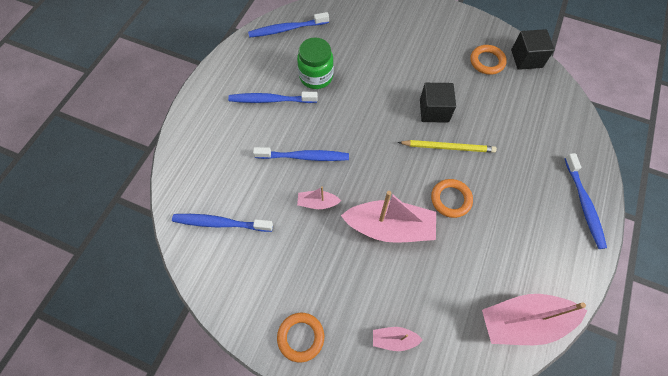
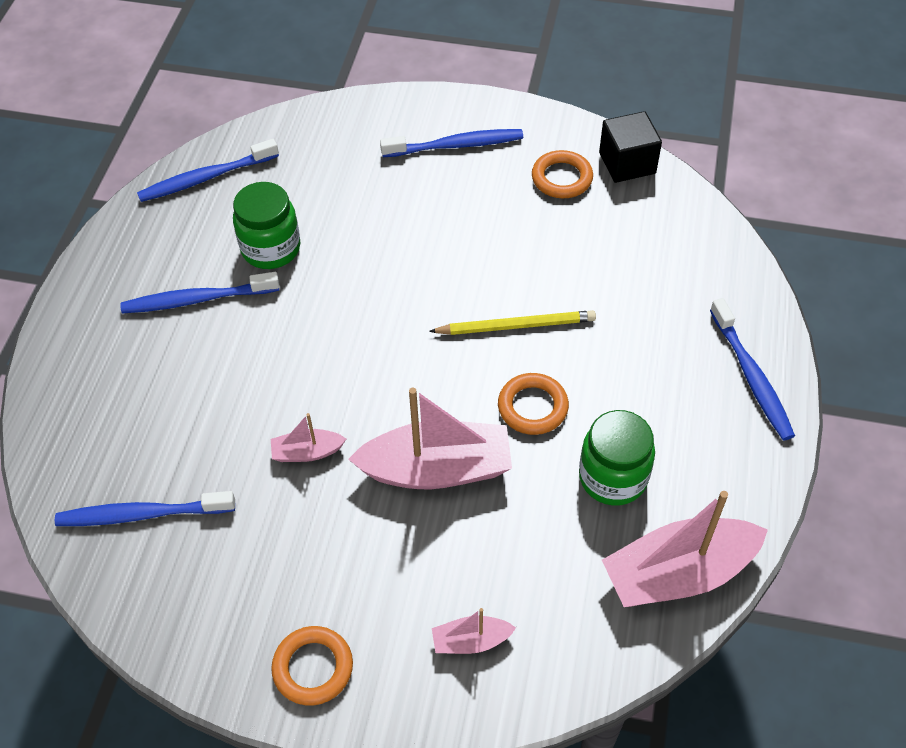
camera: 10 degrees left, 10 degrees down
blue toothbrush [253,147,349,161] -> blue toothbrush moved to [380,129,523,157]
black cube [420,83,456,123] -> none
none -> green jar [579,410,655,506]

